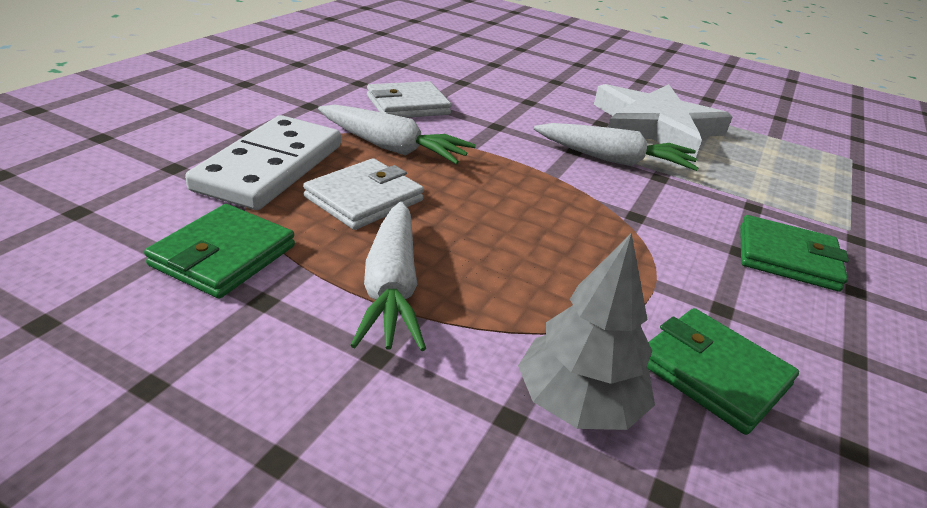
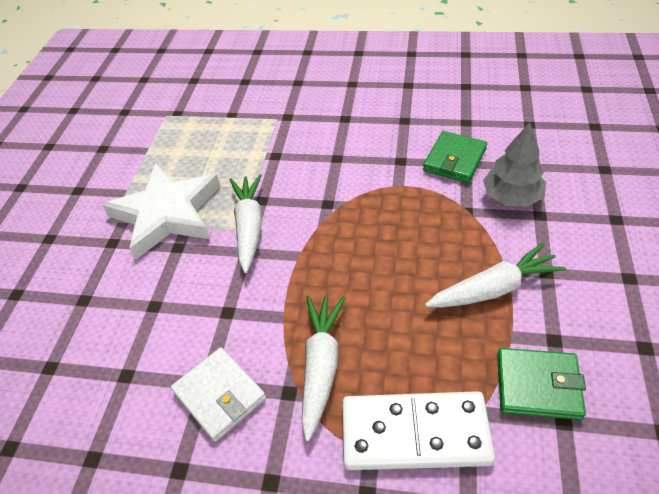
camera: 100 degrees left, 15 degrees up
white wallet [303,158,424,230] -> none
green wallet [740,215,849,291] -> none

